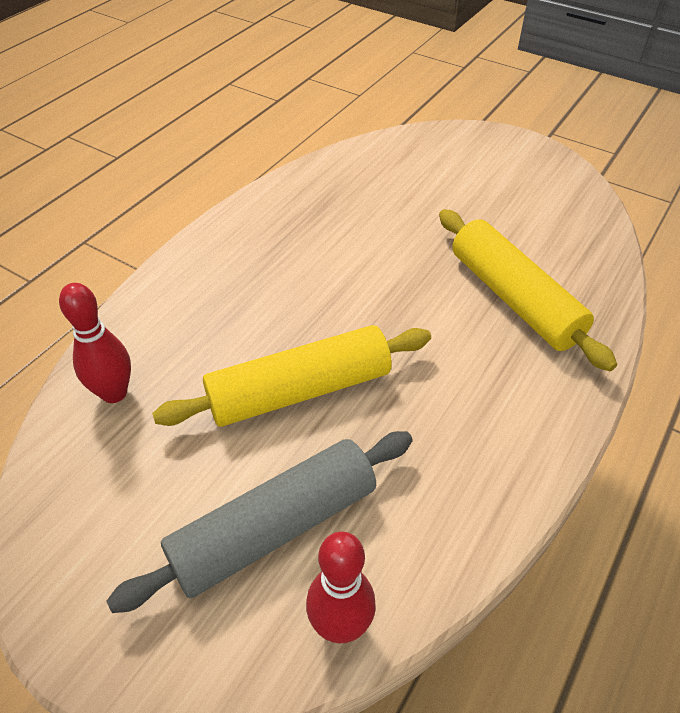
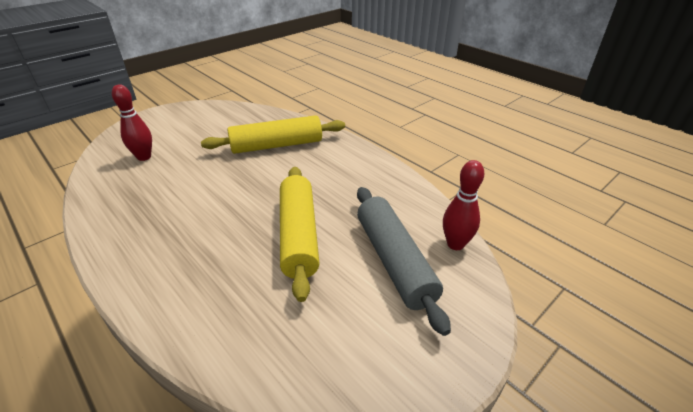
camera: 75 degrees left, 10 degrees down
red bowling pin [59,283,131,403] -> red bowling pin moved to [112,84,152,161]

